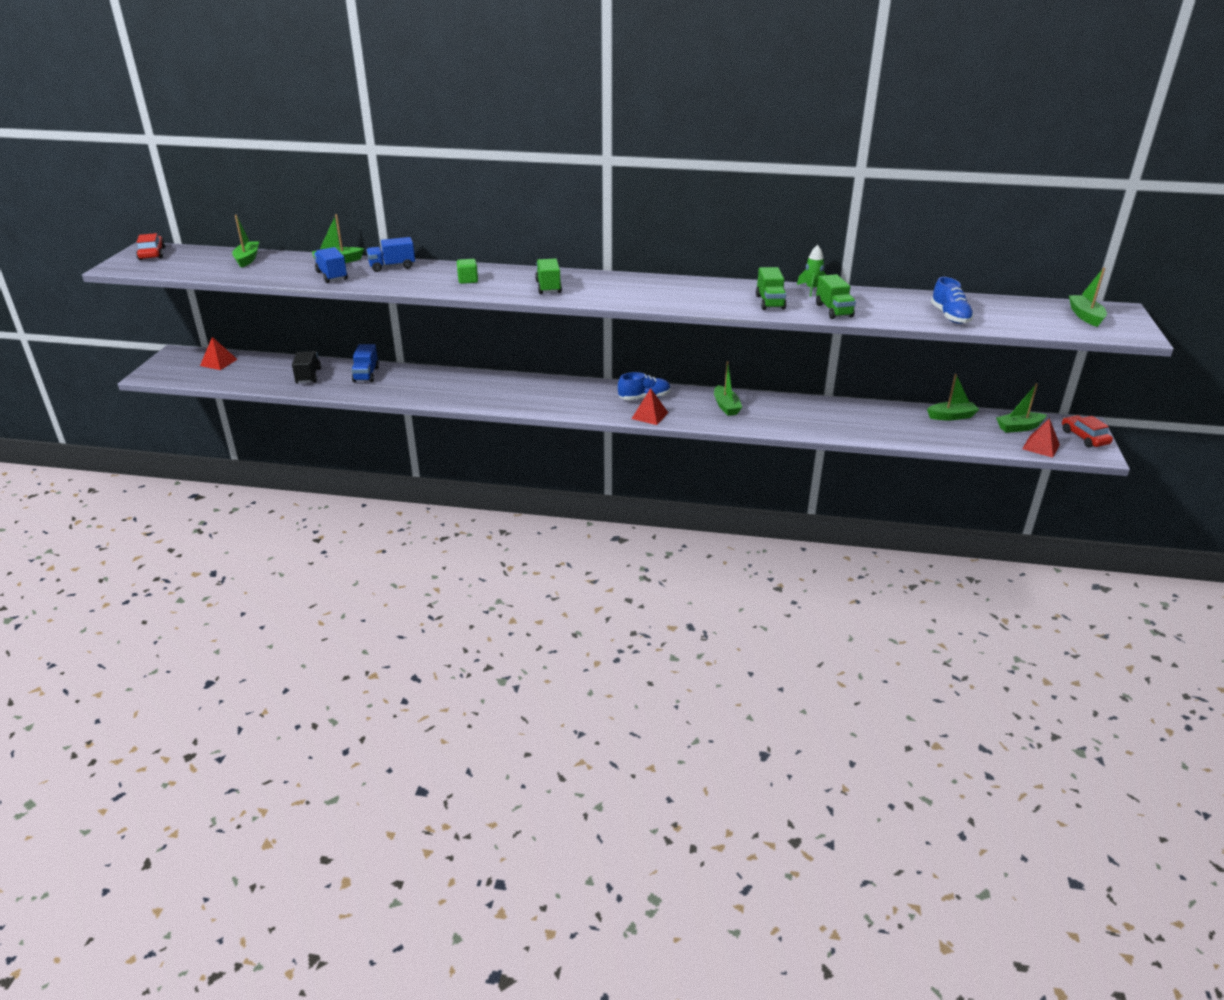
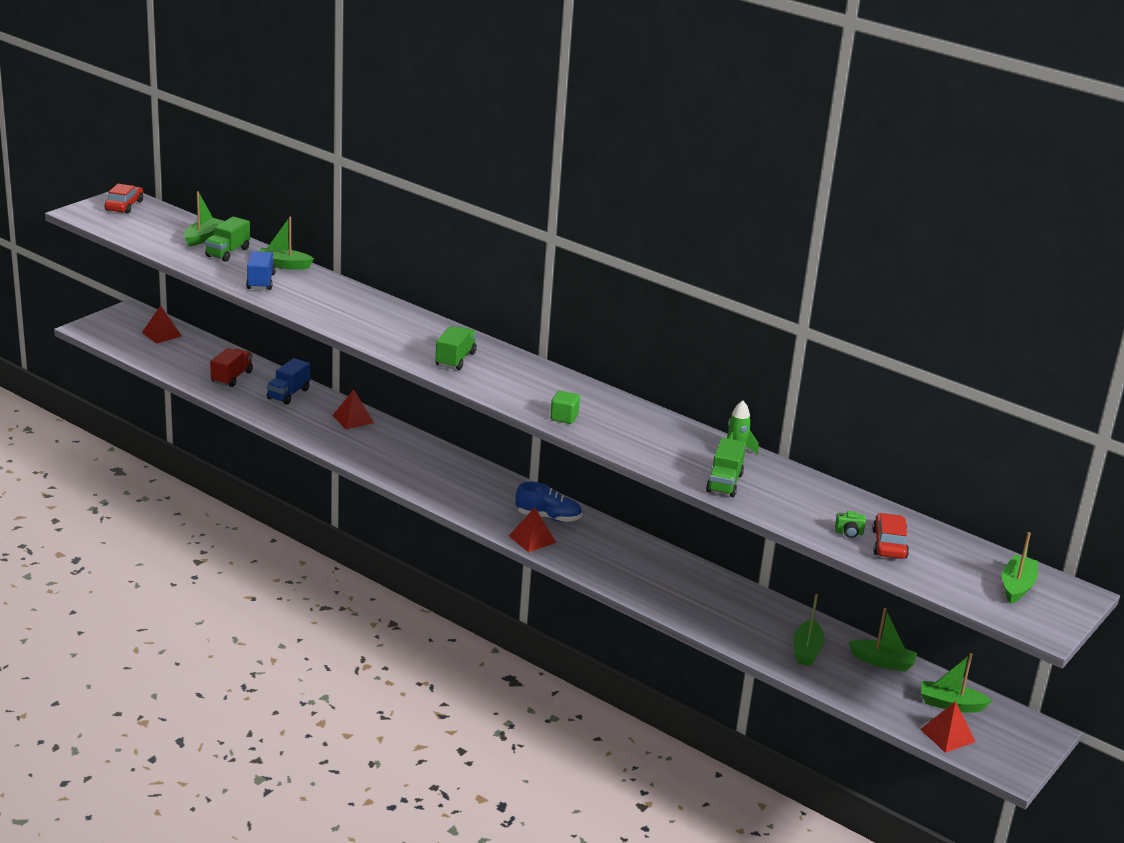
camera: 25 degrees right, 5 degrees down
black truck [292,351,321,383] -> red truck [210,348,253,387]
blue truck [366,237,415,272] -> none
green cube [457,259,478,284] -> green cube moved to [550,391,580,424]
green boat [714,361,742,416] -> green boat moved to [793,594,825,666]
green truck [756,267,787,310] -> green truck moved to [205,217,250,262]
blue shoe [931,277,974,324] -> green camera [835,511,866,538]
red car [1062,415,1113,448] -> red car moved to [872,513,909,559]
none -> red pyramid [332,389,374,430]

